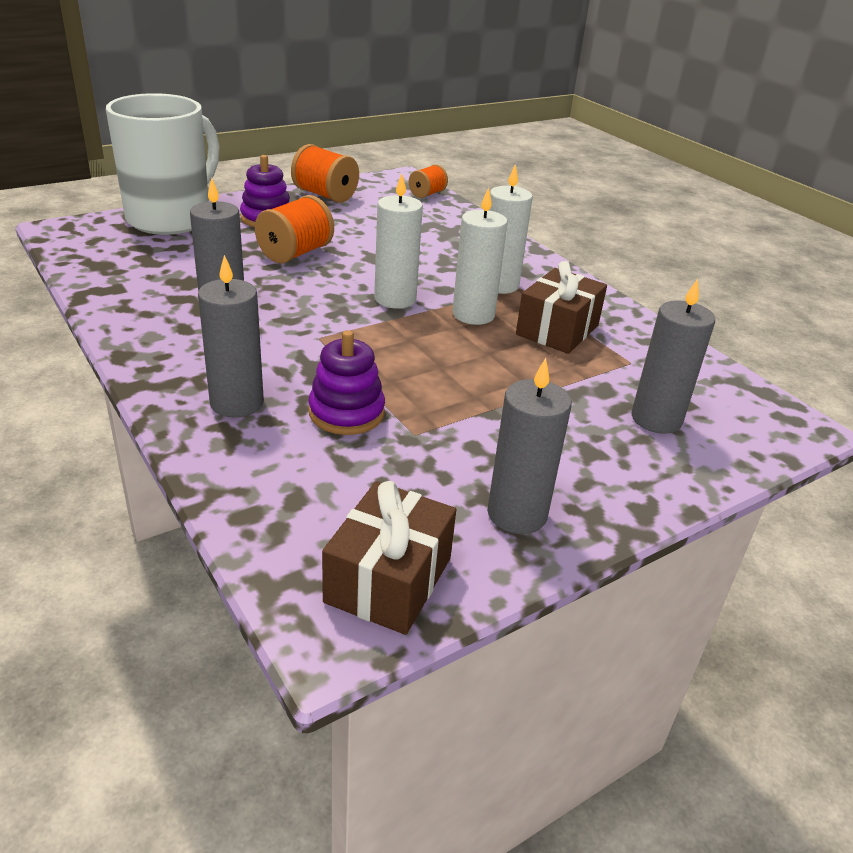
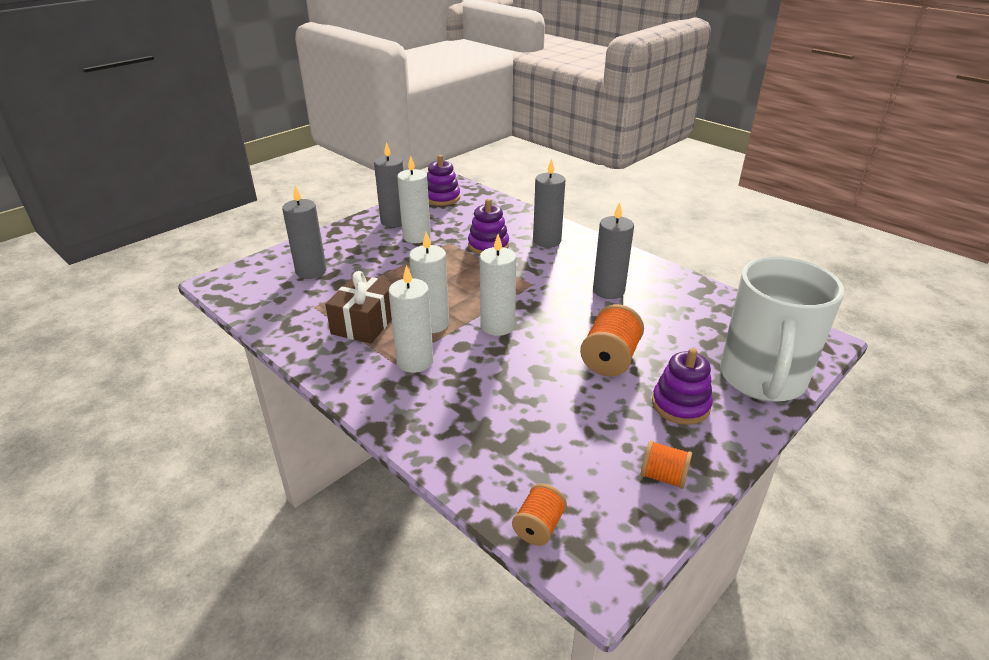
camera: 170 degrees right, 0 degrees up
orange spool [291,144,359,203] -> orange spool [641,440,692,489], size x0.61
brown gift [322,481,456,635] -> purple stacking toy [427,155,460,206]
none -> white candle [397,155,431,243]

